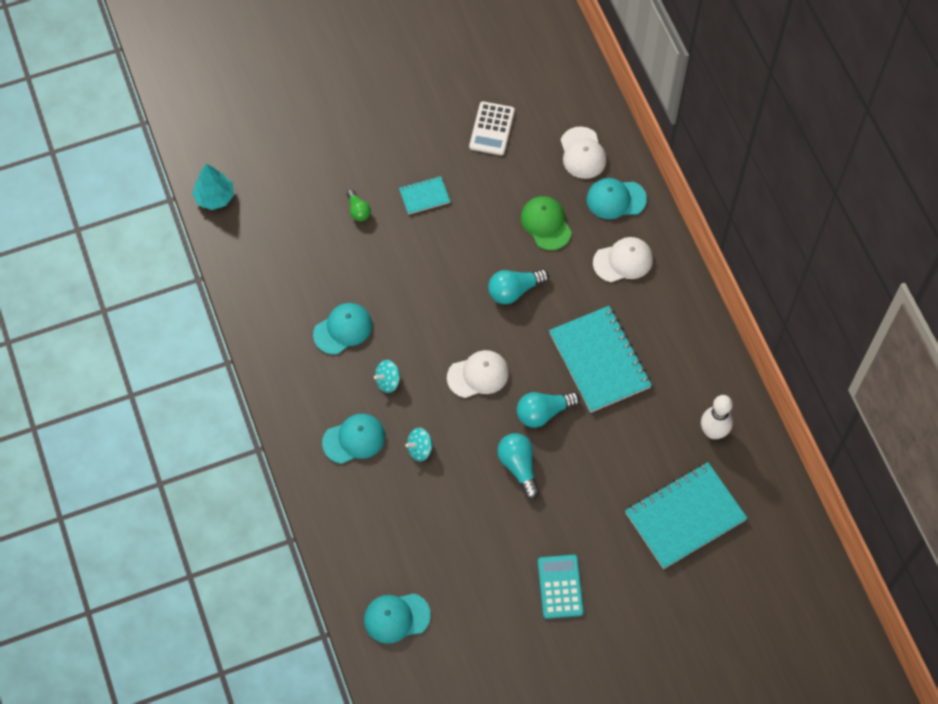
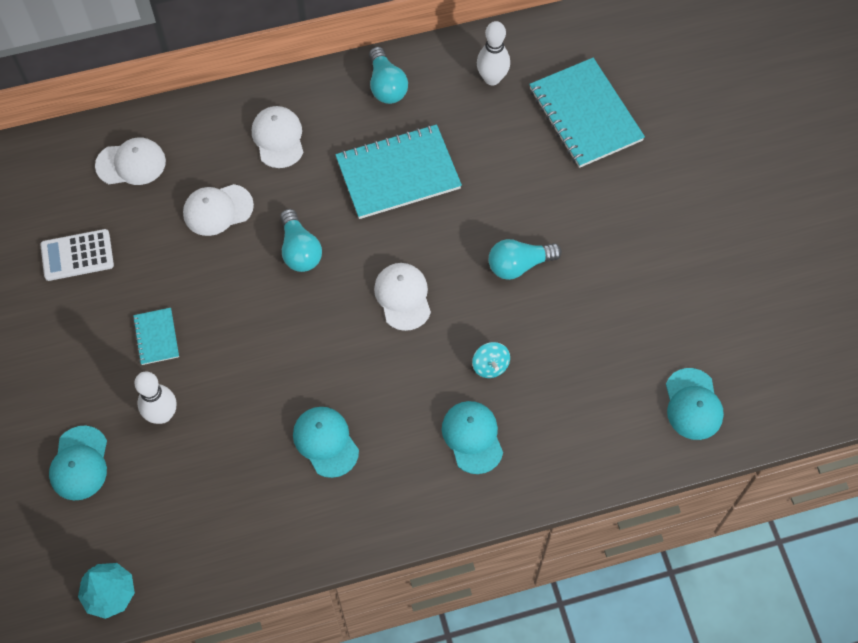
camera: 85 degrees left, 0 degrees up
green light bulb [347,189,371,221] -> white bowling pin [134,371,176,424]
turquoise spinning top [374,360,401,393] -> none
white calculator [469,101,515,156] -> white calculator turned 150 degrees clockwise [40,229,114,281]
turquoise light bulb [517,392,580,428] -> turquoise light bulb moved to [369,47,408,104]
green cap [521,196,572,250] -> white cap [183,184,254,236]
turquoise calculator [538,555,584,619] -> none
turquoise cap [586,178,647,219] -> turquoise cap moved to [49,426,107,500]

